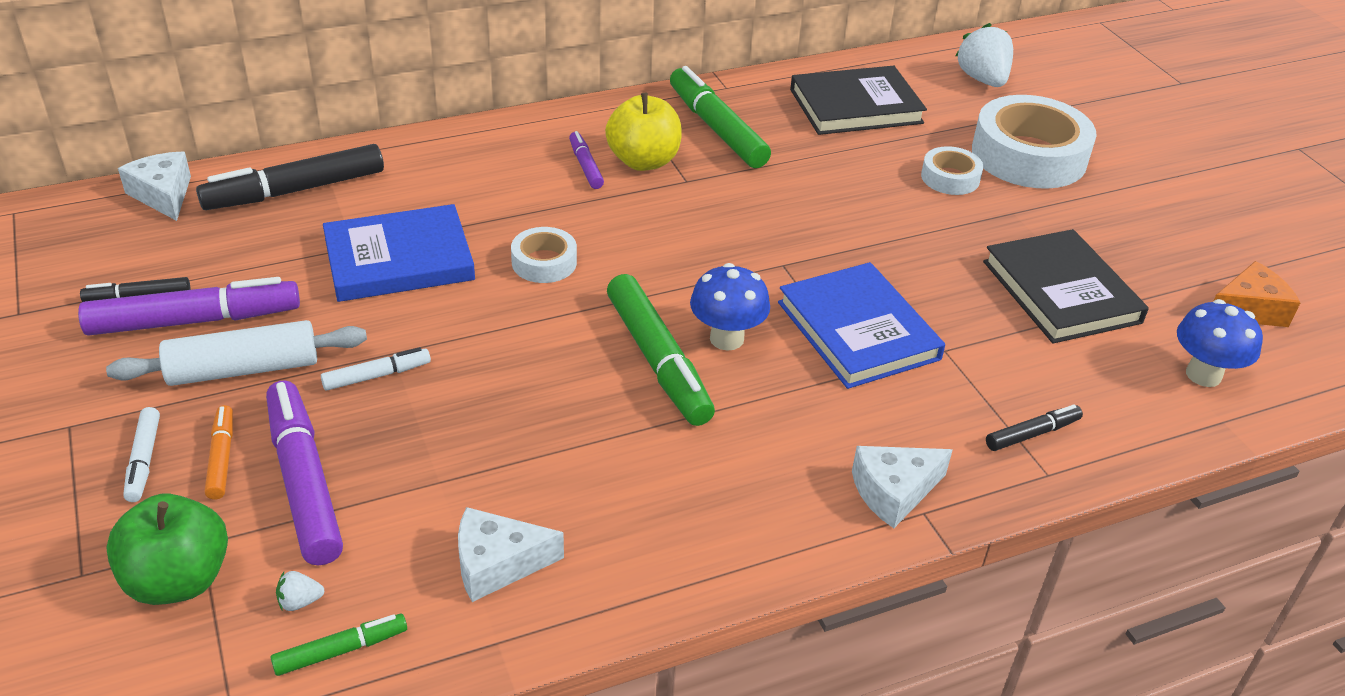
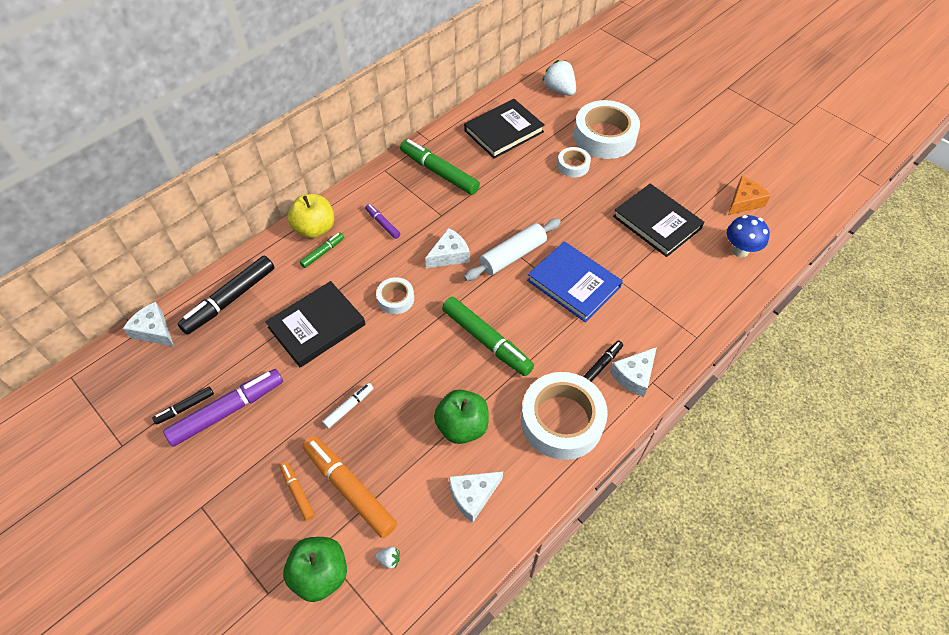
camera: 20 degrees left, 15 degrees up
white rolling pin [106,320,367,386] -> white rolling pin moved to [464,219,561,281]
white marker [123,407,160,502] -> none
purple marker [266,380,343,565] -> orange marker [303,436,397,538]
green marker [271,614,407,676] -> green marker moved to [300,232,344,268]
white strawberry [276,571,324,611] -> white strawberry turned 135 degrees counterclockwise [375,546,400,569]
blue book [323,204,475,302] -> black book [265,281,366,367]
yellow apple [605,93,682,171] -> yellow apple moved to [288,194,334,238]
blue mushroom [690,263,770,351] -> none
black marker [986,404,1083,451] -> black marker moved to [583,341,623,382]
none -> white cheese [425,228,470,268]
none -> green apple [434,389,489,444]
none -> white tape [521,372,608,460]

